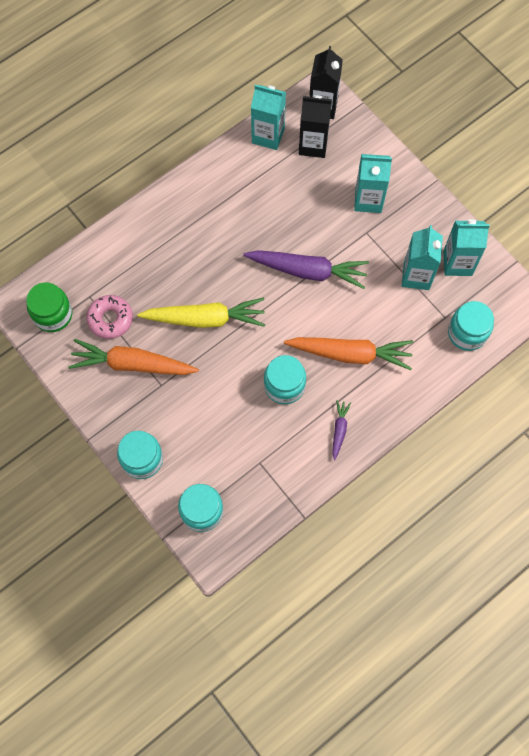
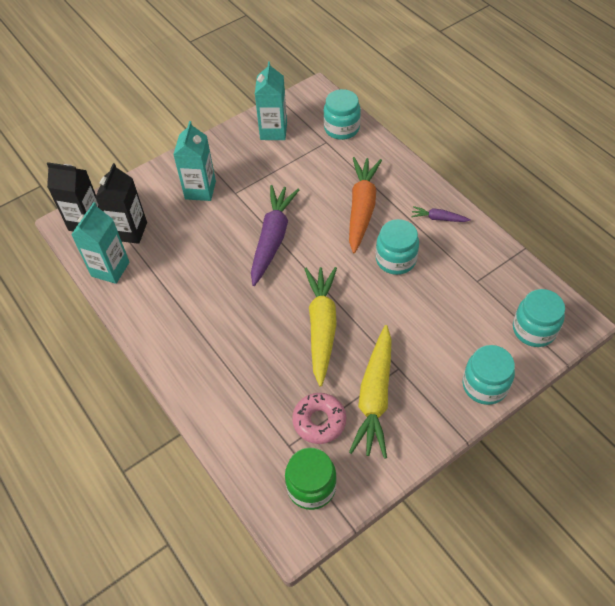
camera: 85 degrees left, 15 degrees down
orange carrot [68,339,199,375] -> yellow carrot [349,325,392,459]
turquoise carton [402,225,443,290] -> none

